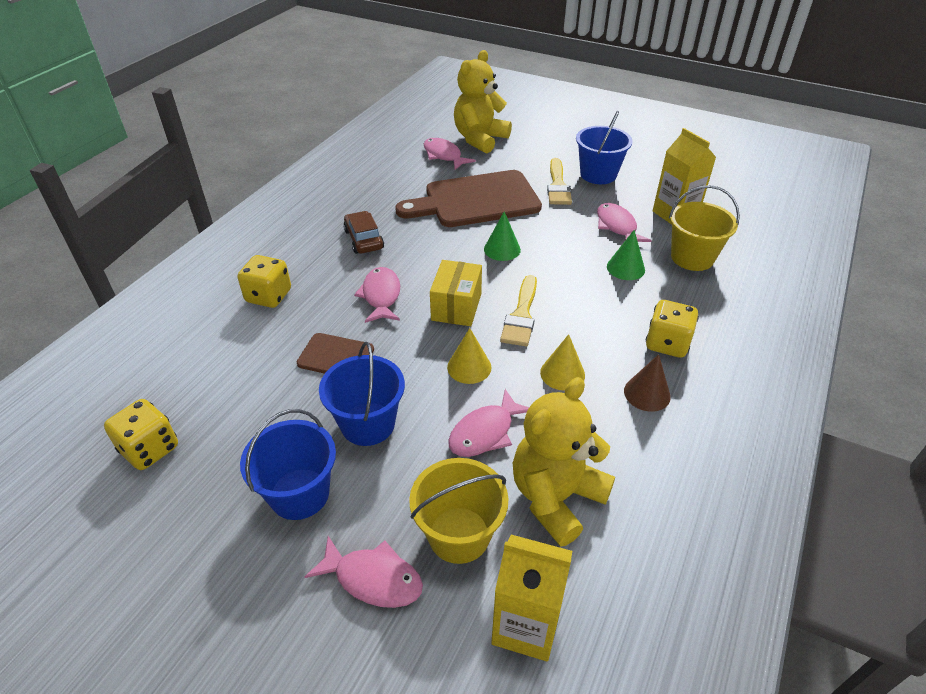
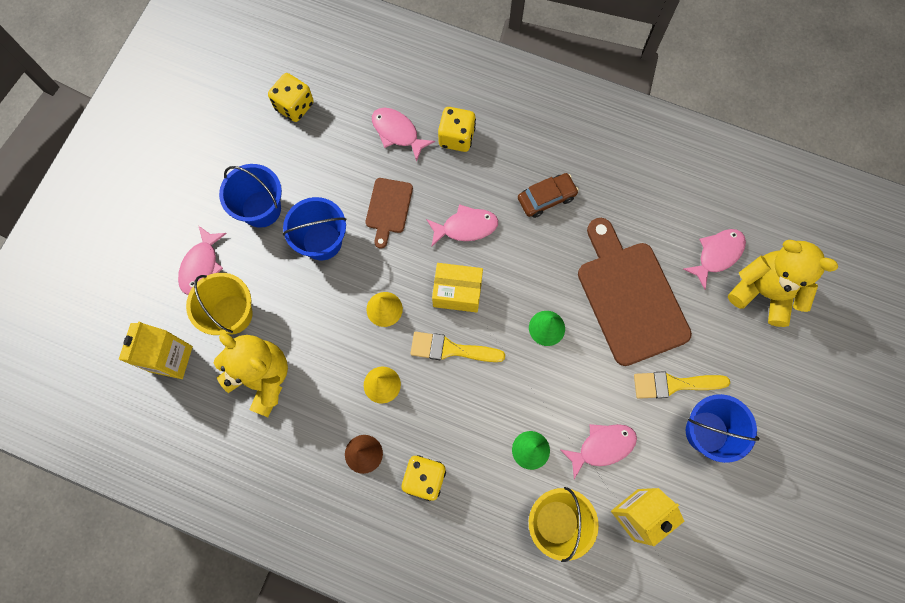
camera: 85 degrees right, 30 degrees up
pink fish [448,389,529,457] -> pink fish moved to [372,108,435,162]

